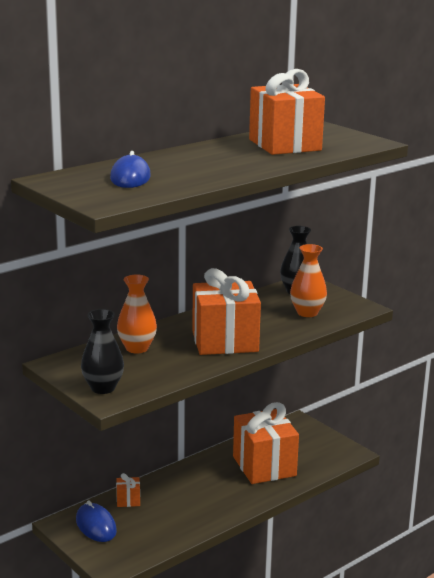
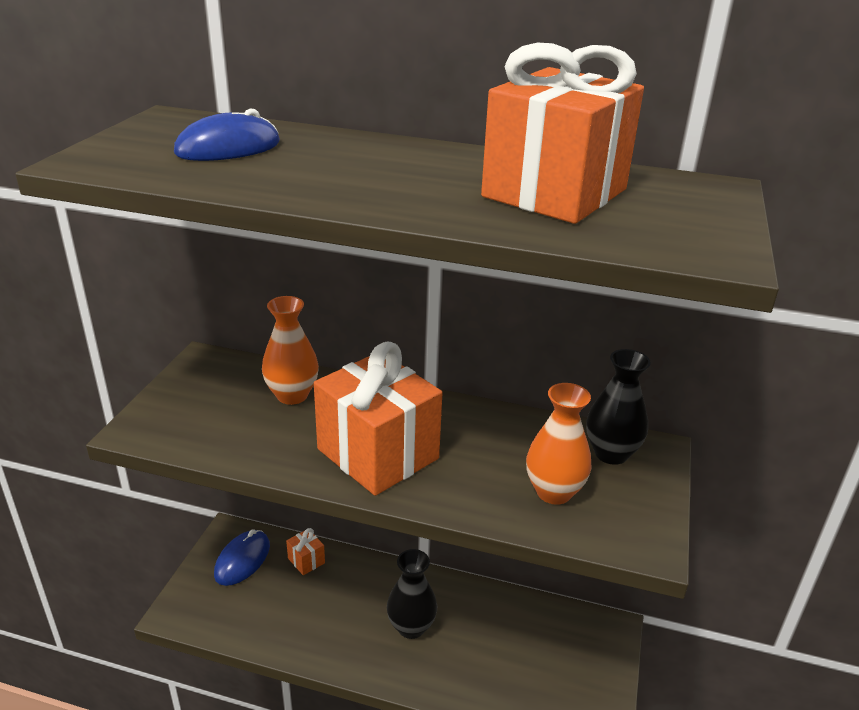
camera: 55 degrees right, 10 degrees up
black vase [81,309,124,394] -> black vase moved to [387,549,437,639]
orange gift [233,402,299,484] -> none

